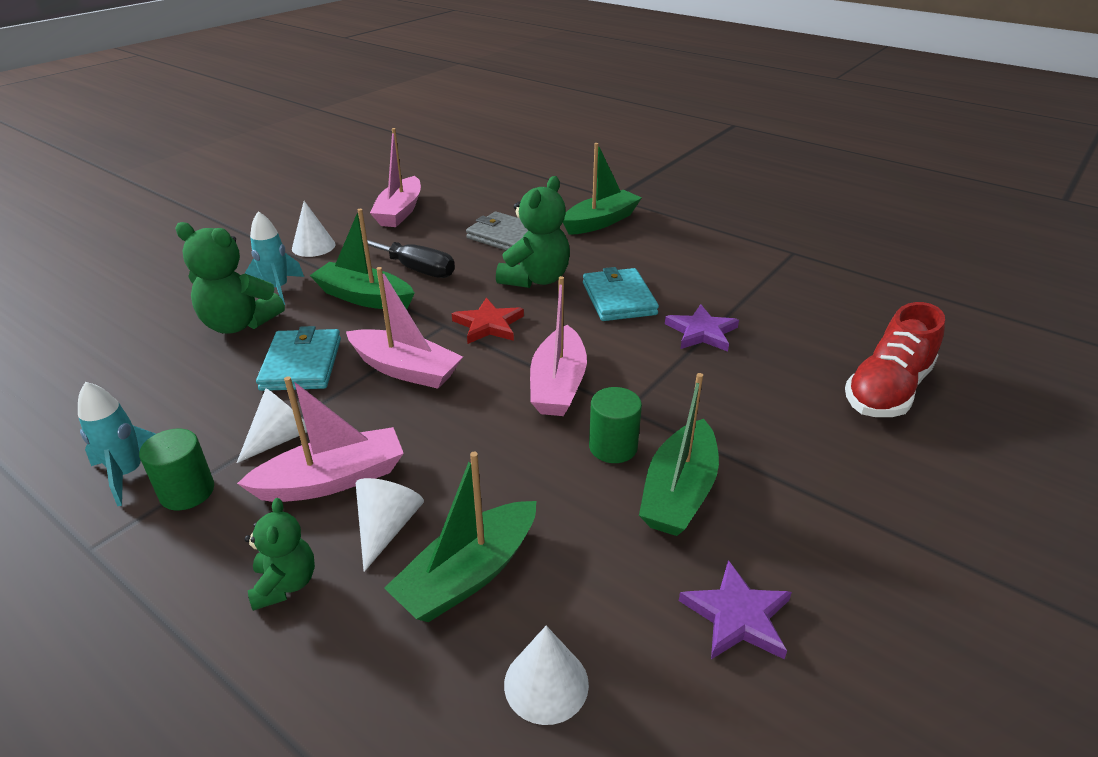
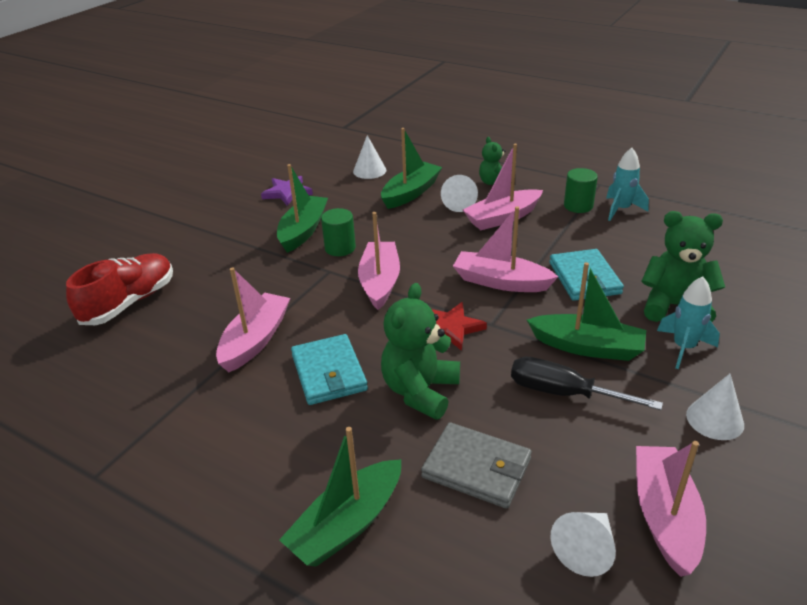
camera: 175 degrees right, 0 degrees up
white cone [237,388,307,463] -> white cone moved to [551,512,616,577]
purple star [665,304,739,352] -> pink boat [216,267,290,372]

